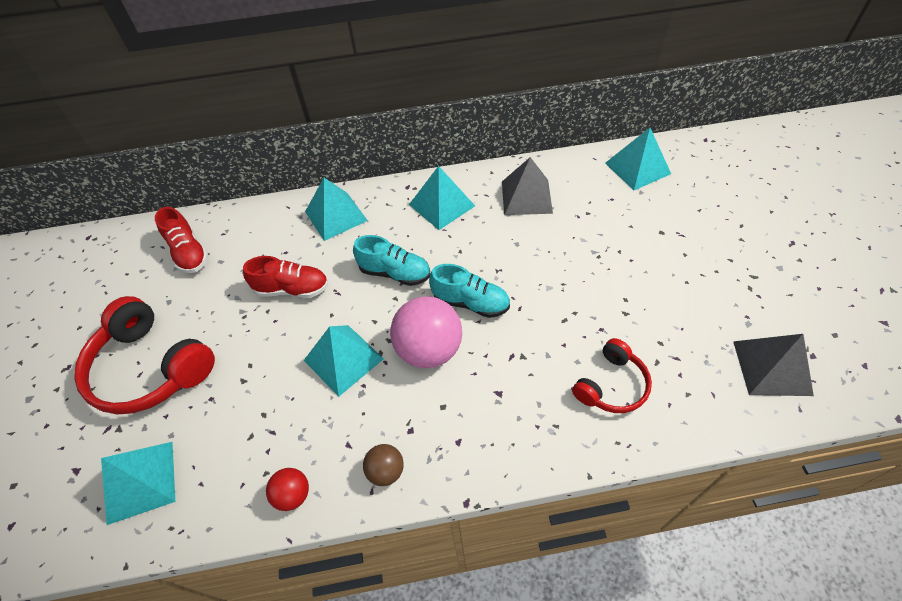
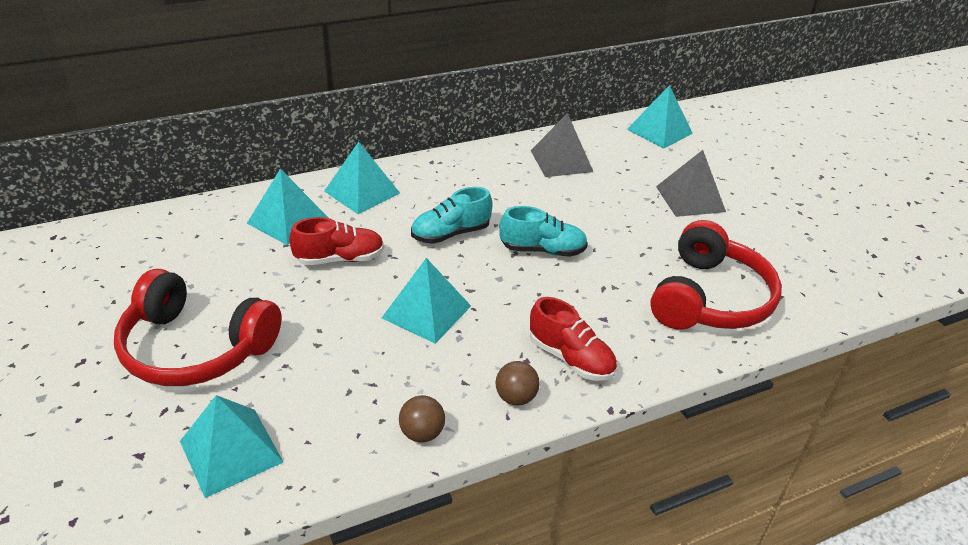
camera: 20 degrees left, 15 degrees down
red shoe [155,207,209,273] -> red shoe moved to [530,297,617,381]
red ball [266,468,309,511] -> brown ball [399,395,445,443]
turquoise shoe [353,235,430,286] -> turquoise shoe turned 150 degrees clockwise [411,187,493,244]
pink ball [390,296,462,368] -> none
turquoise pyramid [409,166,475,230] -> turquoise pyramid moved to [247,169,328,245]
red headphones [572,338,652,413] -> red headphones [650,220,782,330], size x1.75
grey pyramid [733,334,814,396] -> grey pyramid moved to [656,150,726,217]

